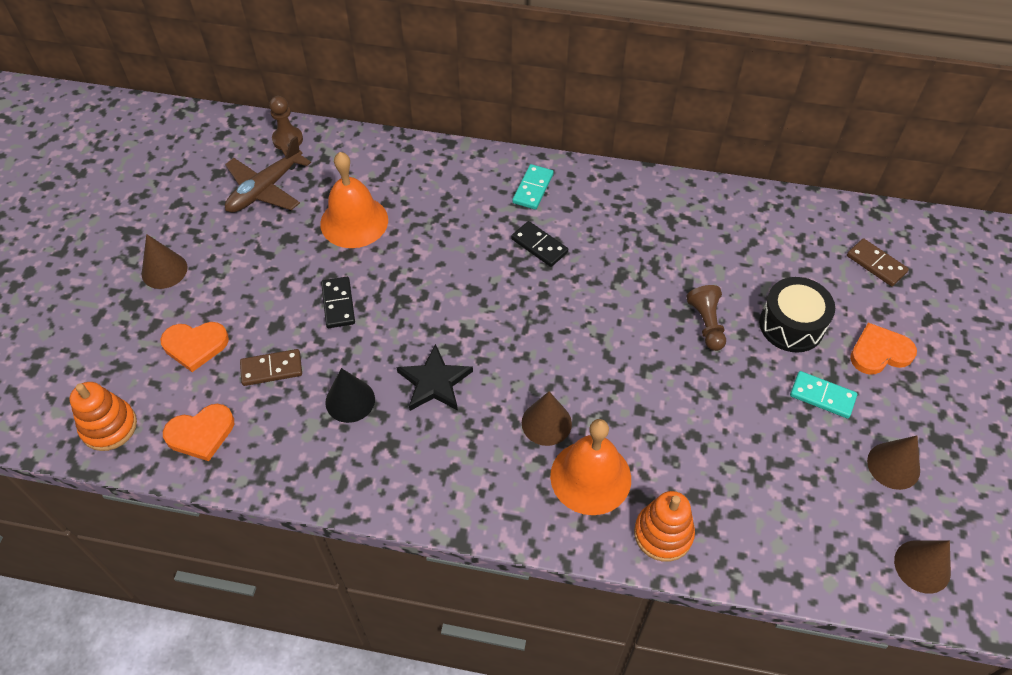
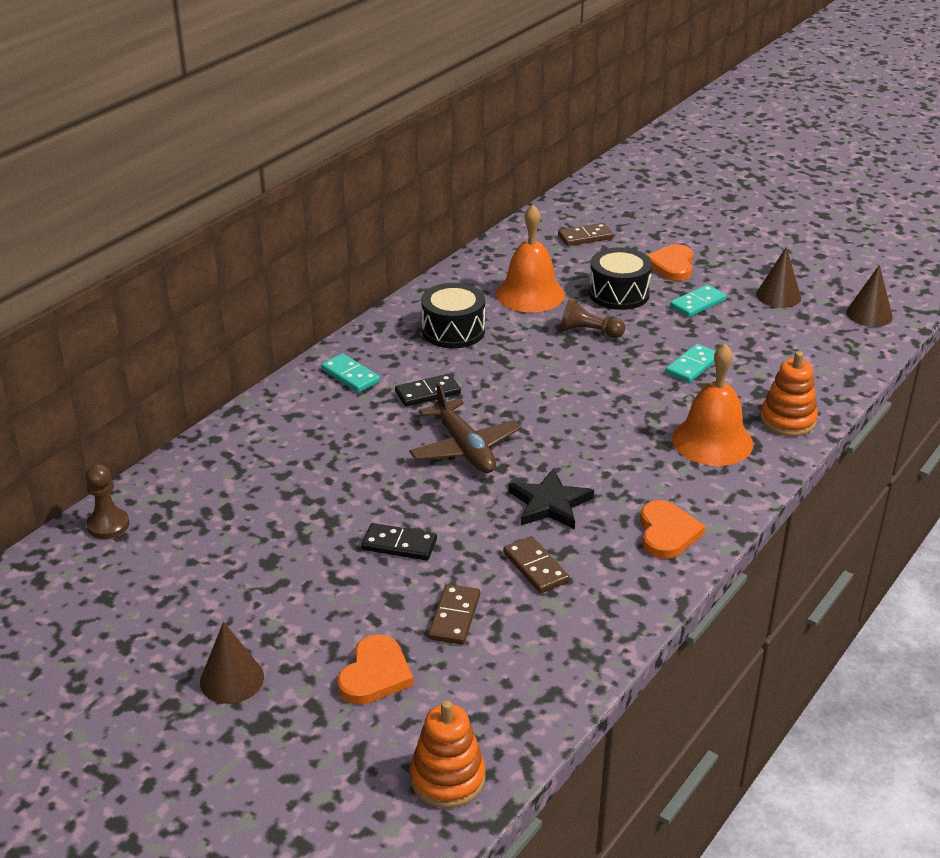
camera: 65 degrees left, 20 degrees down
orange heart [163,404,234,461] -> orange heart moved to [640,500,705,559]
brown plane [225,136,311,213] -> brown plane moved to [409,382,521,473]
orange bell [320,152,388,248] -> orange bell moved to [496,205,565,312]
black cone [325,368,375,423] -> brown domino [503,536,570,593]
brown cone [522,391,572,446] -> none
none -> black drum [421,283,485,348]
none -> turquoise domino [665,344,716,383]

